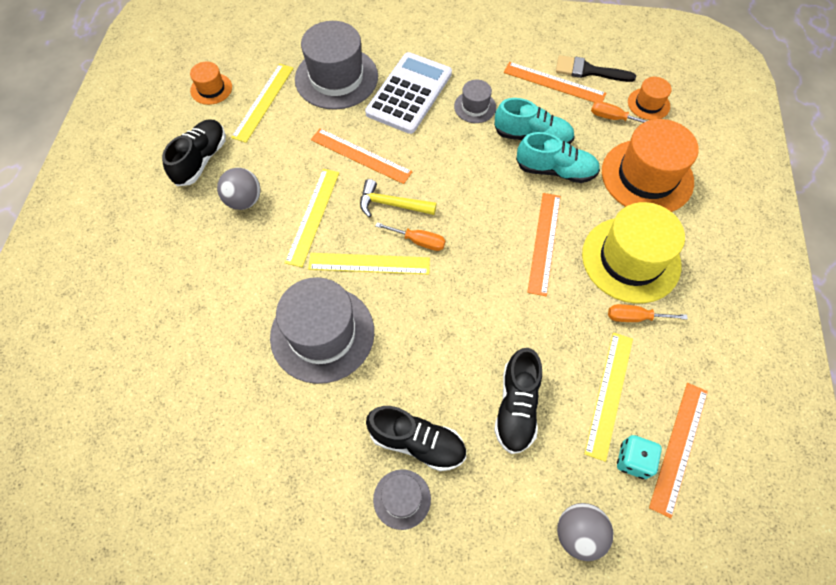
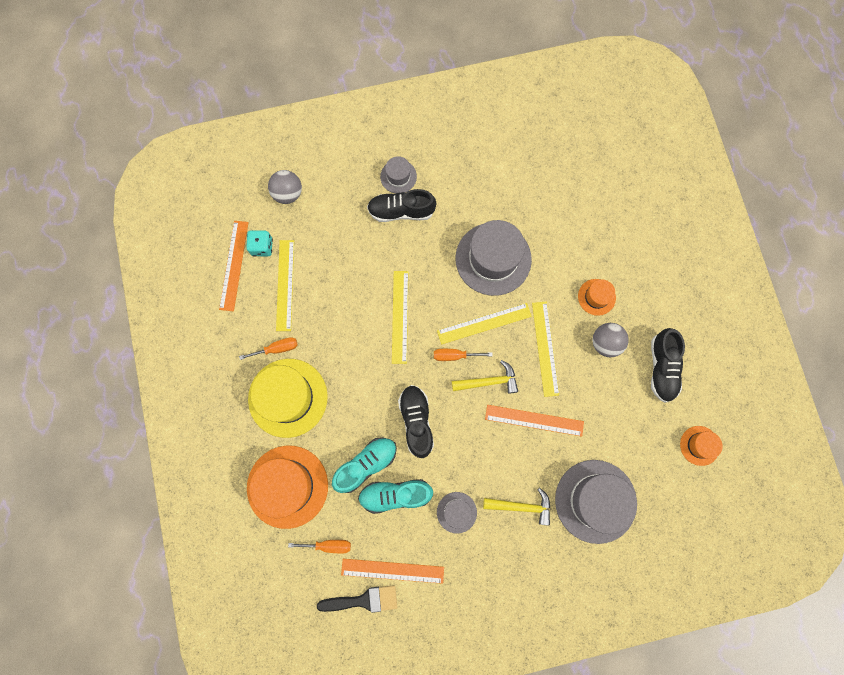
camera: 160 degrees right, 15 degrees up
yellow ruler [231,64,294,143] -> yellow ruler moved to [392,271,408,364]
white calculator [365,52,452,134] -> yellow hammer [483,488,550,526]
black shoe [494,348,542,454] -> black shoe moved to [398,385,434,458]
turquoise shoe [516,132,600,183] -> turquoise shoe turned 150 degrees clockwise [332,437,397,493]
orange ruler [527,193,561,296] -> none
orange hat [628,77,671,120] -> orange hat moved to [578,279,616,316]

